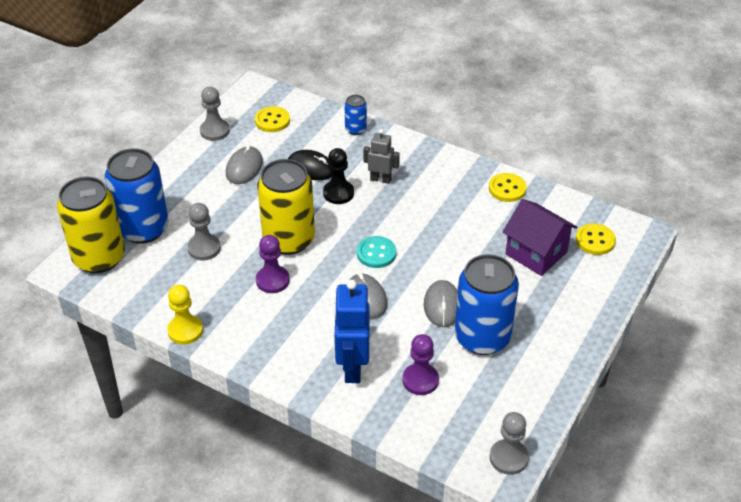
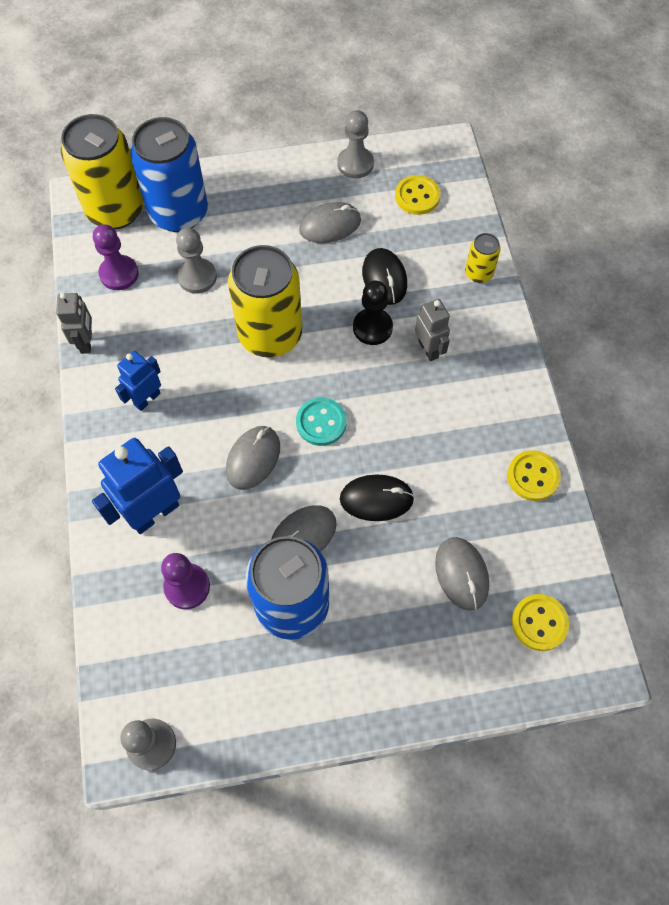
camera: 50 degrees right, 20 degrees up
yellow pawn [167,285,203,344] -> grey robot [56,292,92,354]
purple pawn [256,235,290,293] -> purple pawn moved to [93,224,139,290]
blue can [344,95,367,135] -> yellow can [465,233,501,283]
purple house [503,199,577,276] -> grey mouse [435,537,489,611]
none -> blue robot [115,351,161,411]
none -> black mouse [340,474,414,521]

